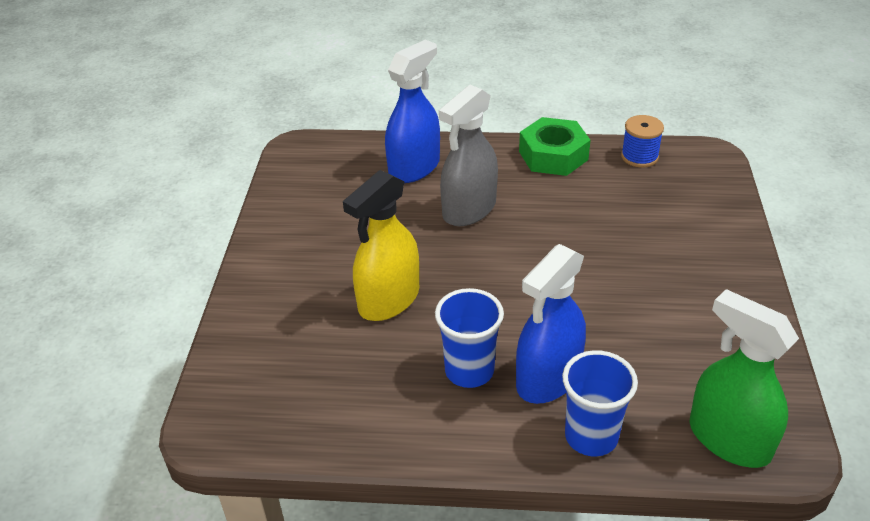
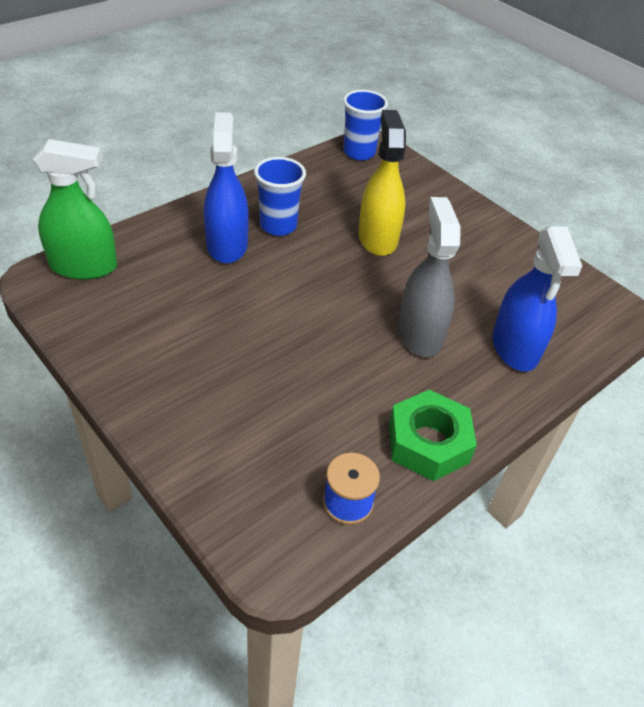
camera: 130 degrees right, 5 degrees up
blue cup [562,350,638,457] -> blue cup moved to [343,90,388,160]

